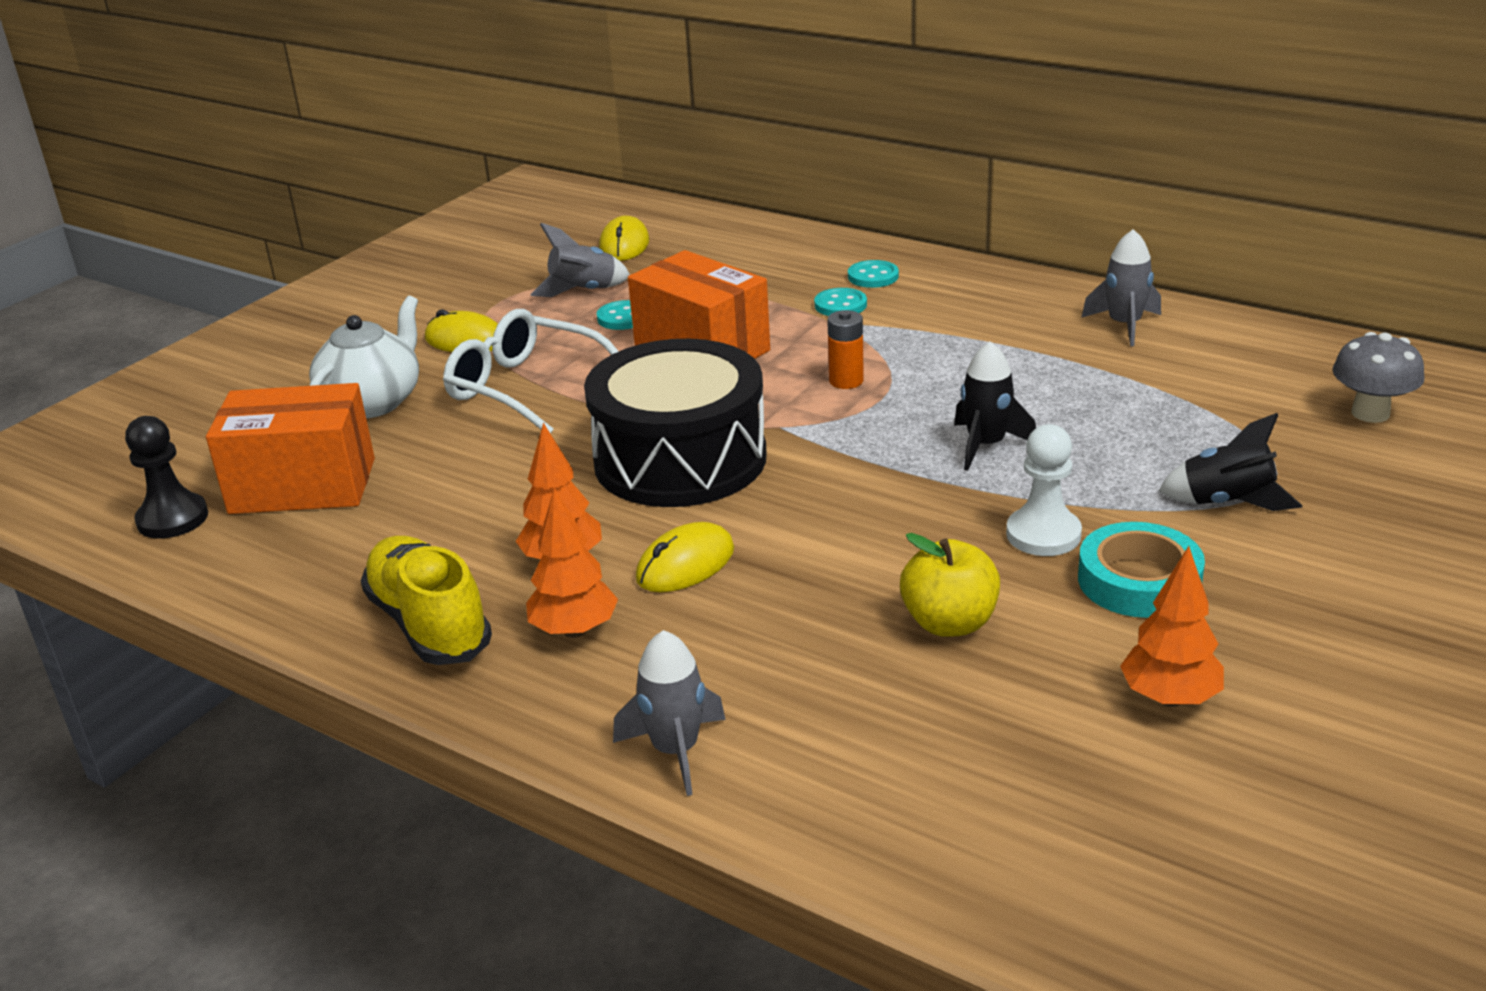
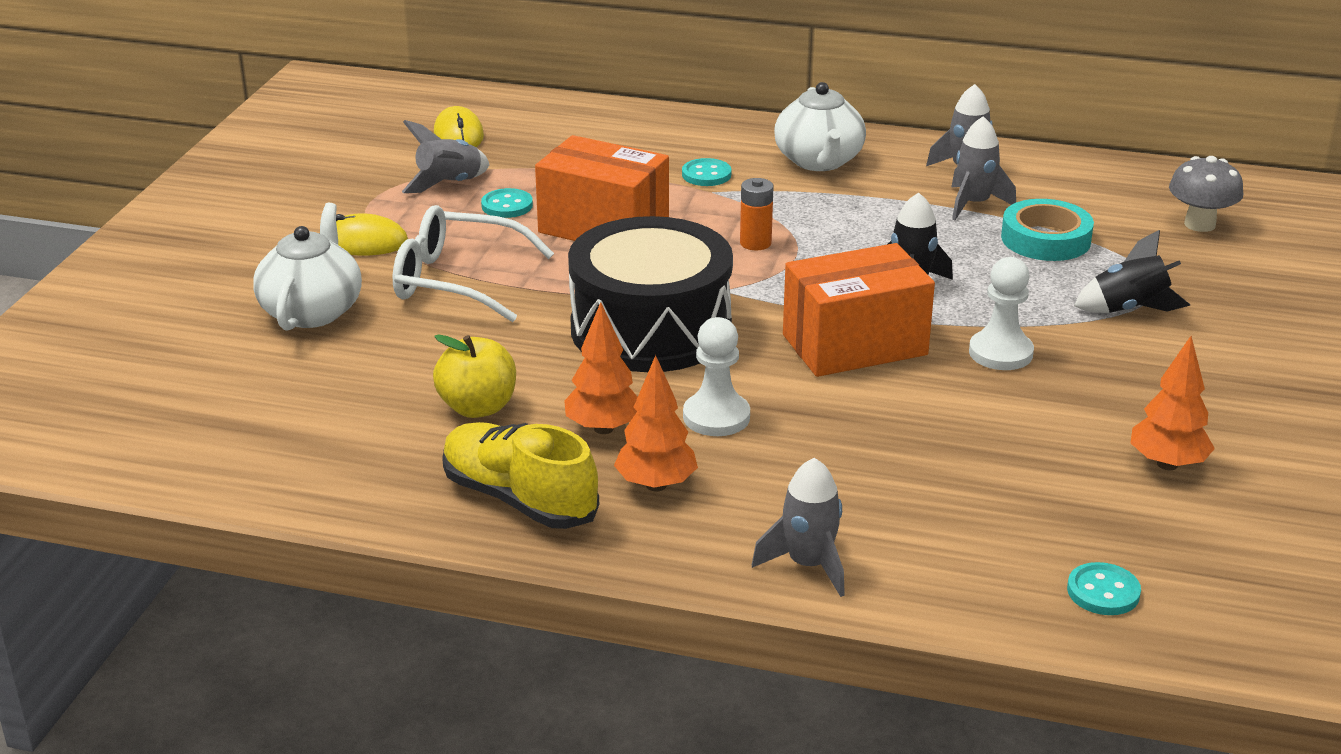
camera: 20 degrees left, 0 degrees up
black pawn [125,416,208,539] -> none
orange box [206,383,375,514] -> orange box moved to [783,243,935,377]
yellow mouse [636,522,734,592] -> white pawn [683,317,750,436]
turquoise button [848,260,899,288] -> turquoise button moved to [1067,562,1141,615]
yellow apple [900,533,1000,637] -> yellow apple moved to [433,334,516,418]
turquoise tape [1078,522,1205,618] -> turquoise tape moved to [1001,199,1094,261]
none -> white teapot [774,82,866,171]
none -> grey rocket [951,116,1016,220]

